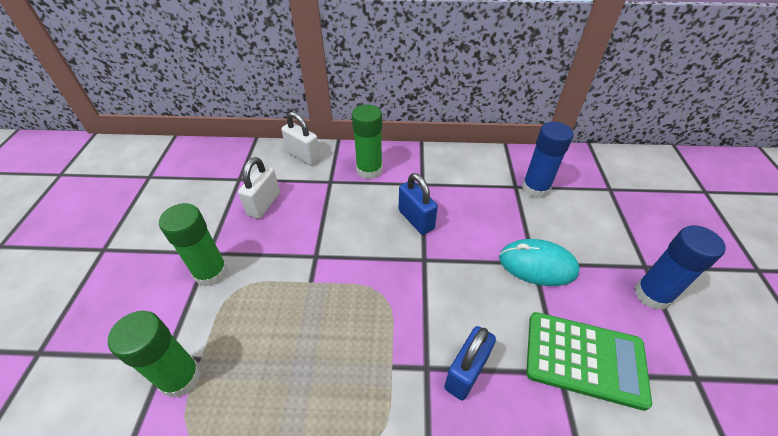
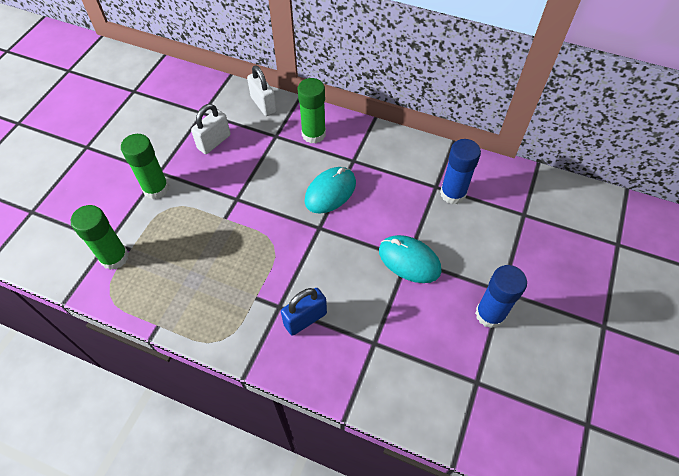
camera: 20 degrees right, 10 degrees up
blue padlock [399,173,438,235] -> turquoise mouse [305,167,356,214]
green calculator [526,312,652,411] -> none

